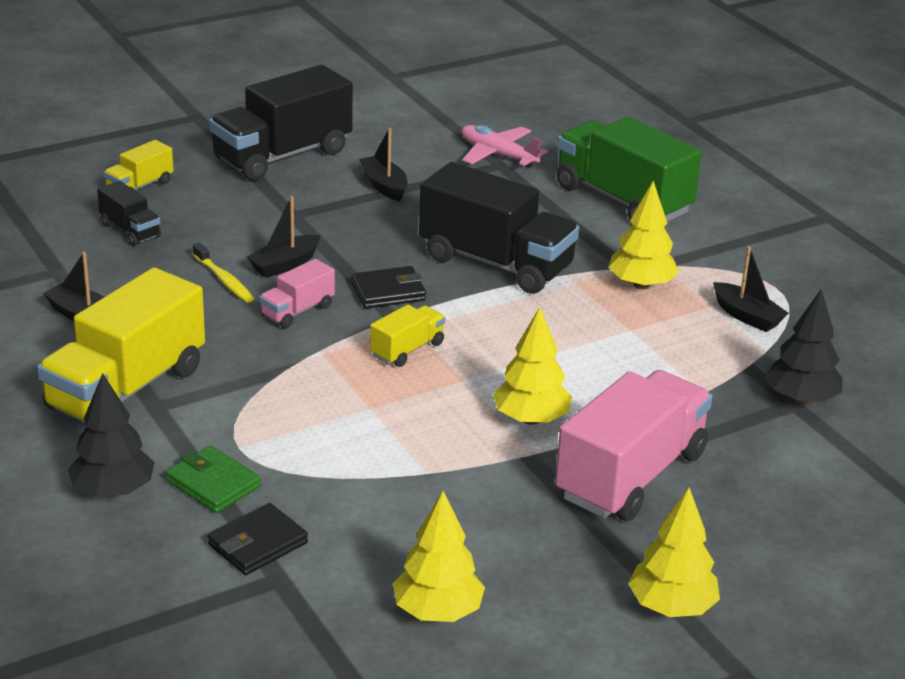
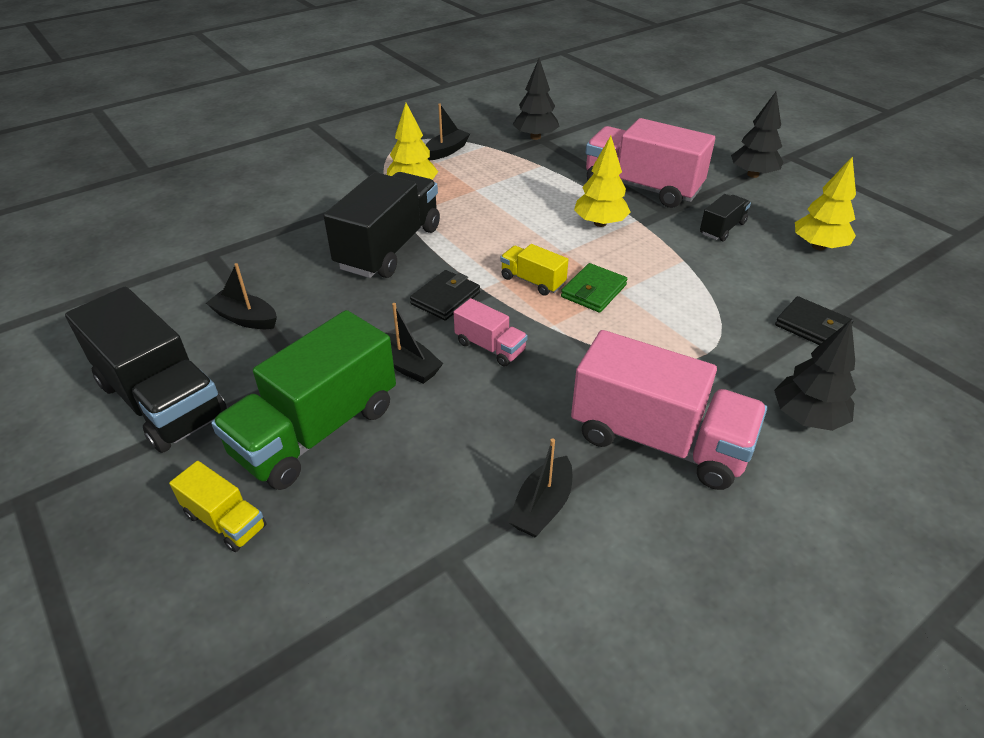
camera: 95 degrees left, 10 degrees up
yellow truck [37,267,205,423] -> pink truck [571,330,767,490]
black truck [97,181,161,246] -> black truck moved to [700,194,751,241]
green wallet [166,445,261,513] -> green wallet moved to [561,263,627,313]
yellow toothbrush [193,243,254,303] -> none
black wallet [351,266,426,308] -> black wallet turned 60 degrees clockwise [410,270,480,321]
black boat [359,128,407,201] -> black boat turned 60 degrees clockwise [206,263,277,329]
pink plane [461,125,548,168] -> none
green truck [557,117,702,222] -> green truck moved to [211,310,396,490]
yellow tree [628,487,720,617] -> black tree [731,92,783,178]

